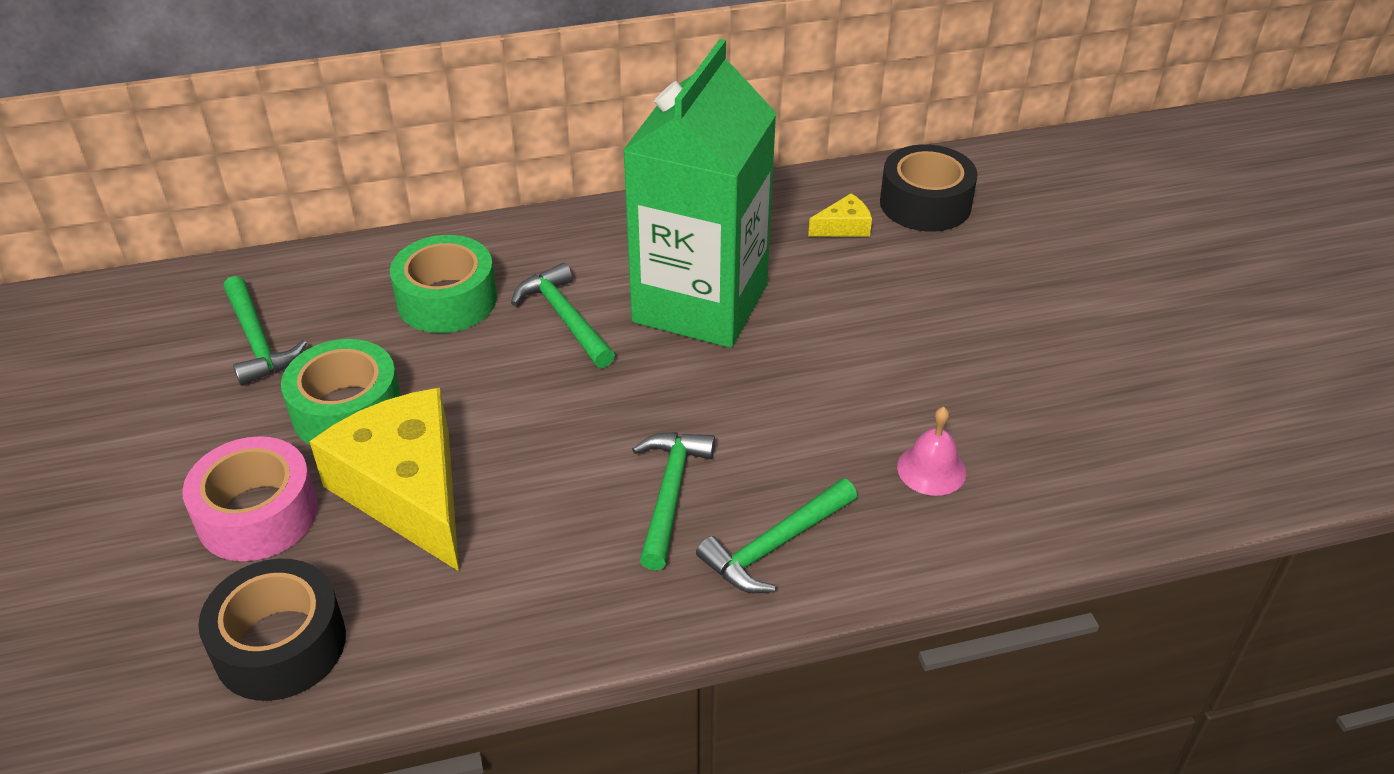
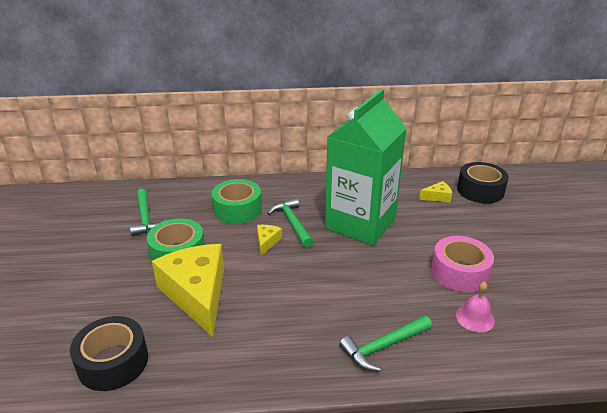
camera: 10 degrees right, 10 degrees down
pink tape [182,436,318,561] -> pink tape moved to [431,236,494,292]
green hammer [632,432,715,570] -> none
none -> yellow cheese [257,225,282,256]

